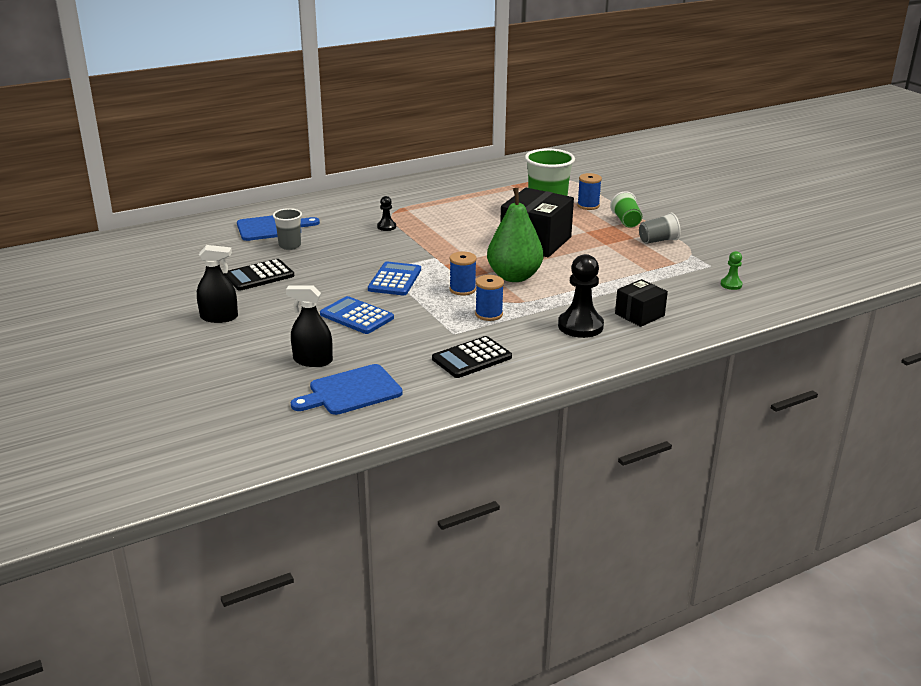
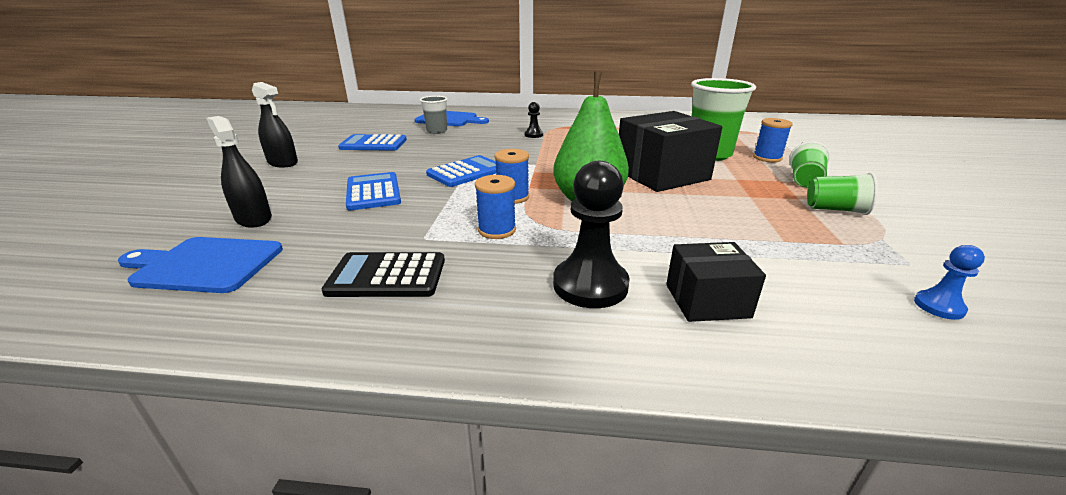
camera: 35 degrees right, 0 degrees up
black calculator [224,259,294,291] -> blue calculator [338,134,407,151]
grey cup [639,212,680,244] -> green cup [807,172,878,215]
green pawn [721,251,743,290] -> blue pawn [914,245,985,320]

